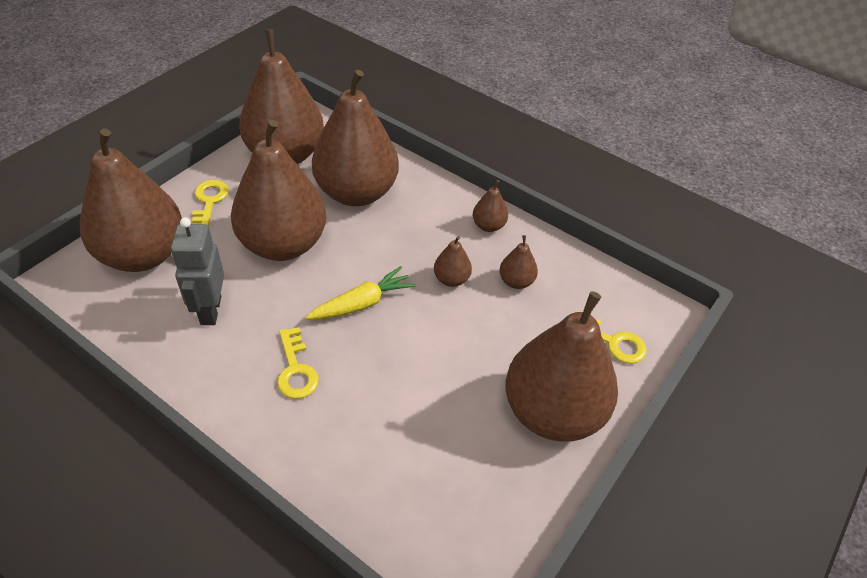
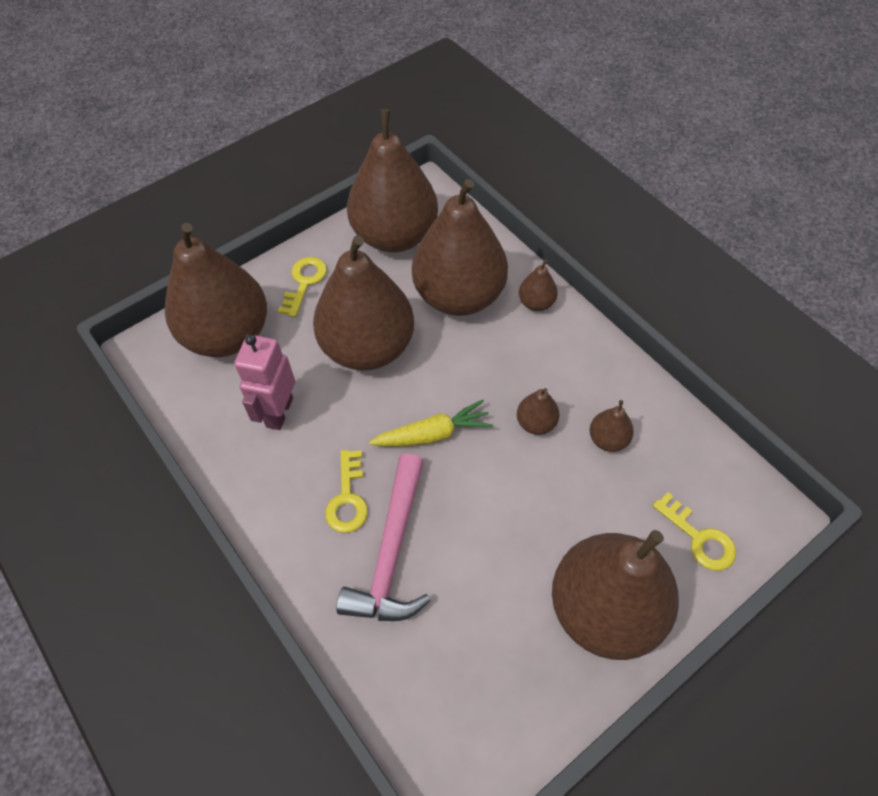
camera: 20 degrees right, 10 degrees up
grey robot [171,217,224,325] -> pink robot [234,334,295,430]
brown pear [473,180,508,232] -> brown pear moved to [519,259,558,311]
none -> pink hammer [336,453,431,621]

